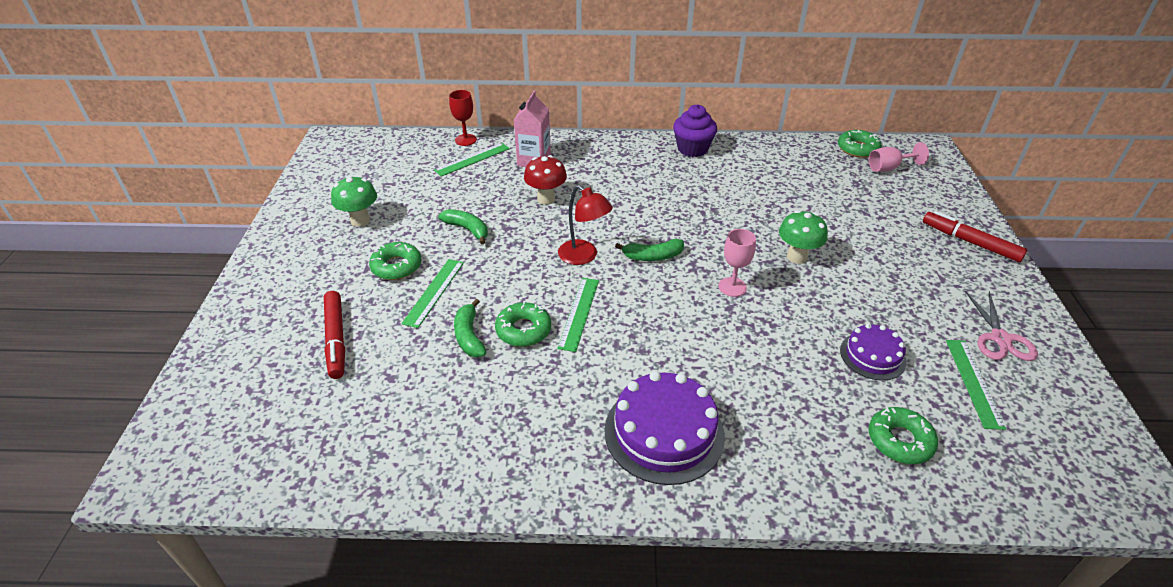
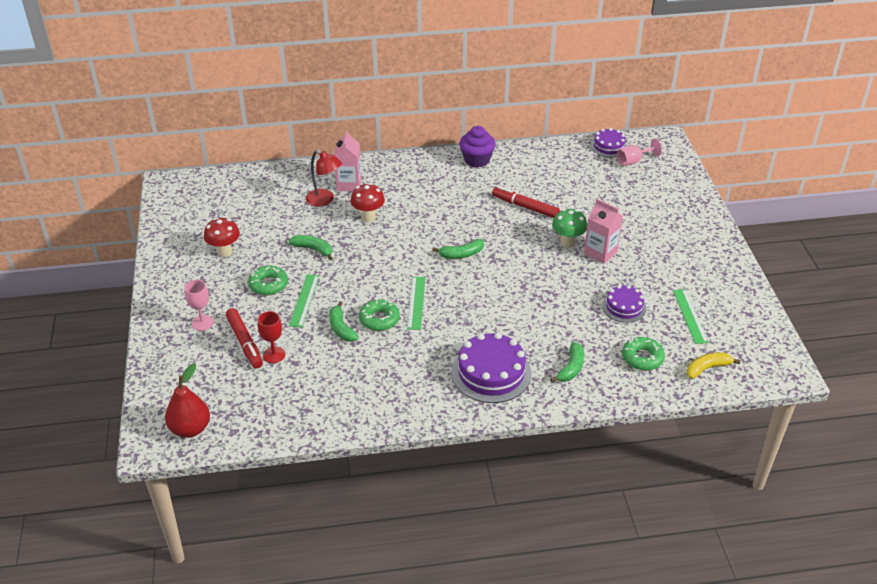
camera: 10 degrees left, 0 degrees up
green mushroom [331,176,377,227] -> red mushroom [204,218,240,257]
green ruler [434,143,510,177] -> none
red goblet [449,90,477,146] -> red goblet moved to [258,311,285,363]
red lamp [558,185,613,265] -> red lamp moved to [306,150,342,207]
pink goblet [719,229,756,297] -> pink goblet moved to [184,280,214,331]
green donut [838,130,882,158] -> purple cake [590,128,627,157]
red marker [923,211,1027,262] -> red marker moved to [492,186,560,218]
pink scissors [965,291,1038,361] -> none
none -> red pear [165,363,210,438]
none -> green banana [550,342,584,382]
none -> pink carton [584,199,623,264]
none -> yellow banana [687,352,741,379]

